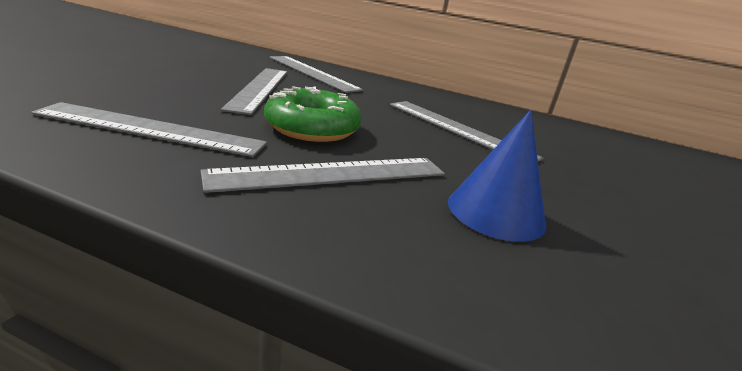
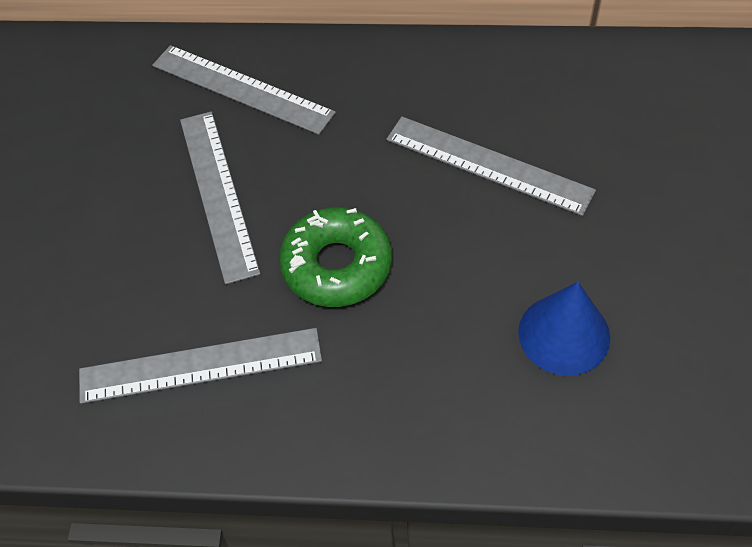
camera: 10 degrees left, 30 degrees up
grey ruler [201,158,445,193] -> none

